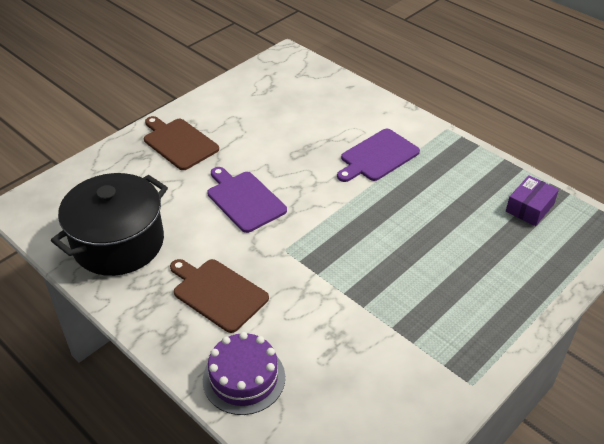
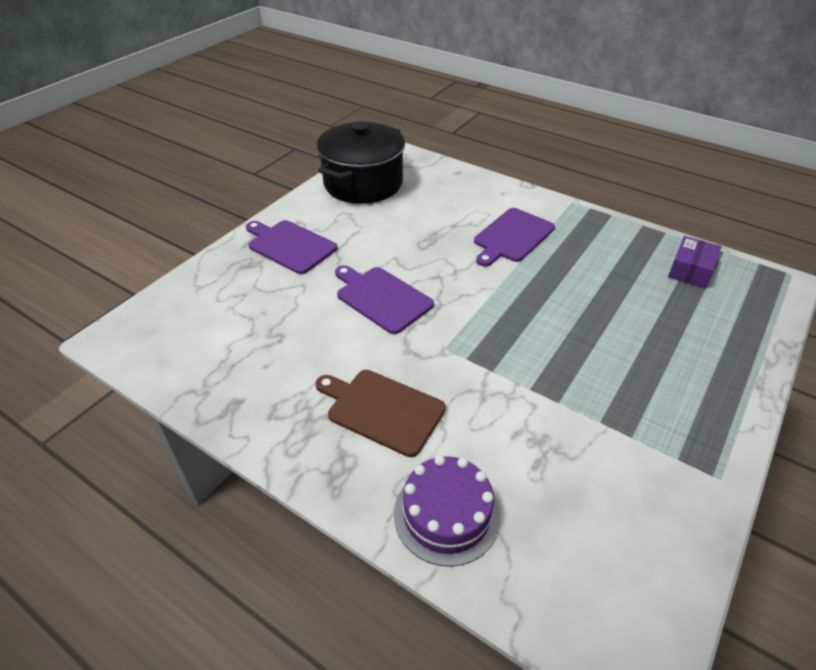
camera: 10 degrees left, 0 degrees up
black pot [51,173,168,276] -> black pot moved to [317,121,405,204]
brown cutting board [144,116,219,170] -> purple cutting board [246,220,338,274]

